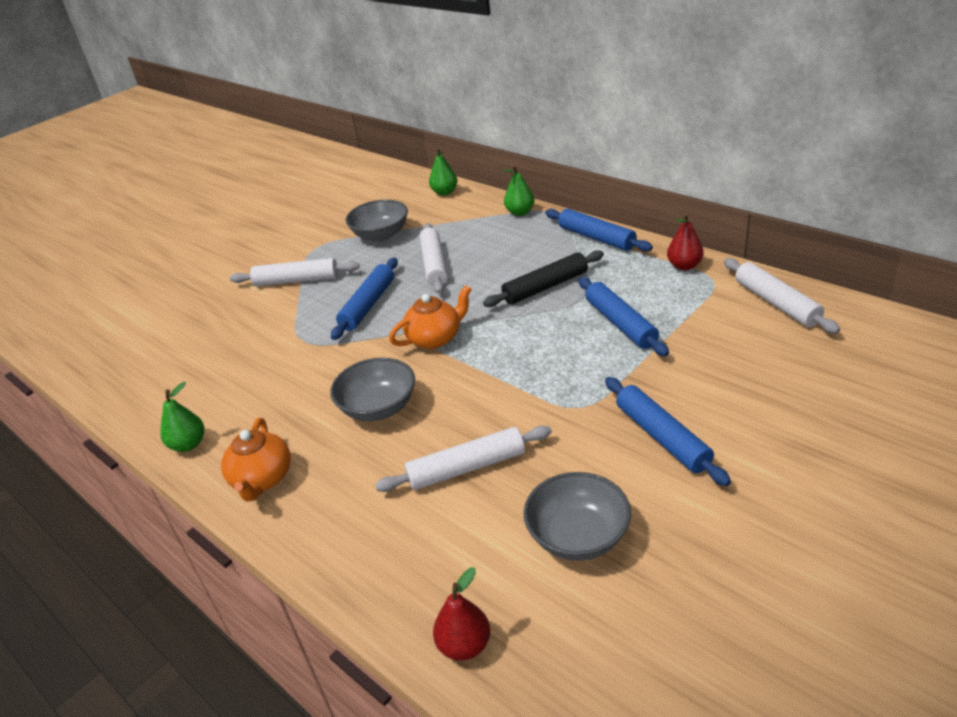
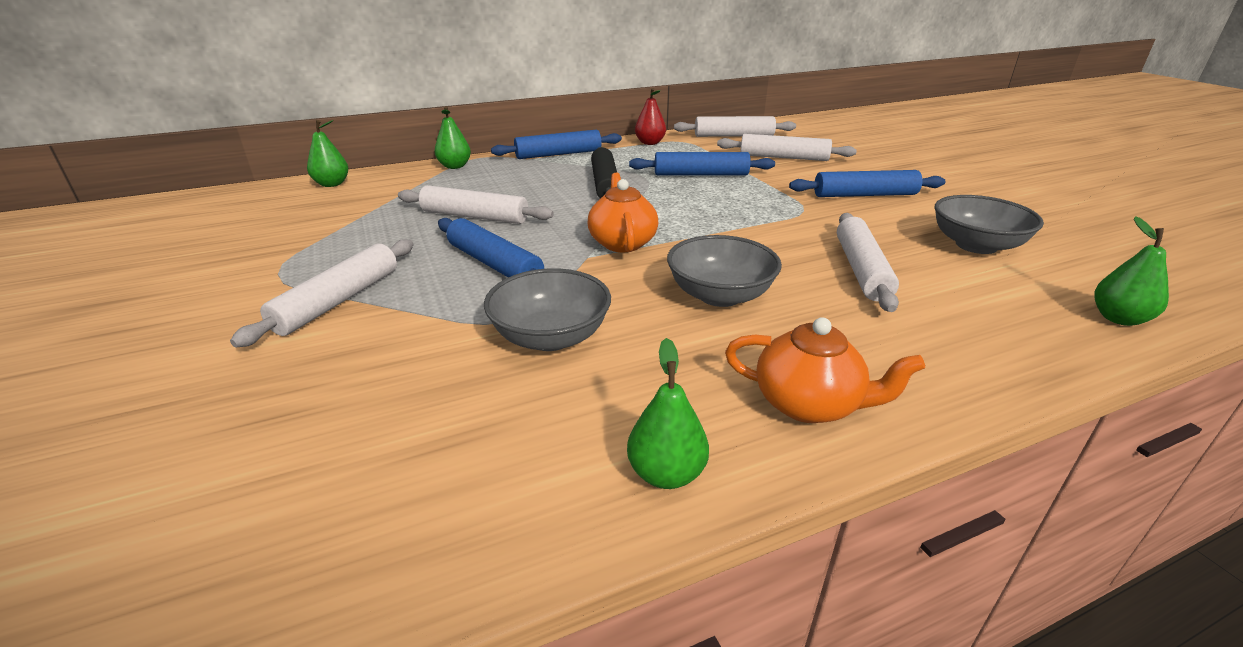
camera: 70 degrees left, 5 degrees down
grey bowl [346,200,408,241] -> grey bowl moved to [484,268,611,351]
red pear [433,567,490,661] -> green pear [1094,216,1169,326]
none -> white rolling pin [717,134,857,161]

